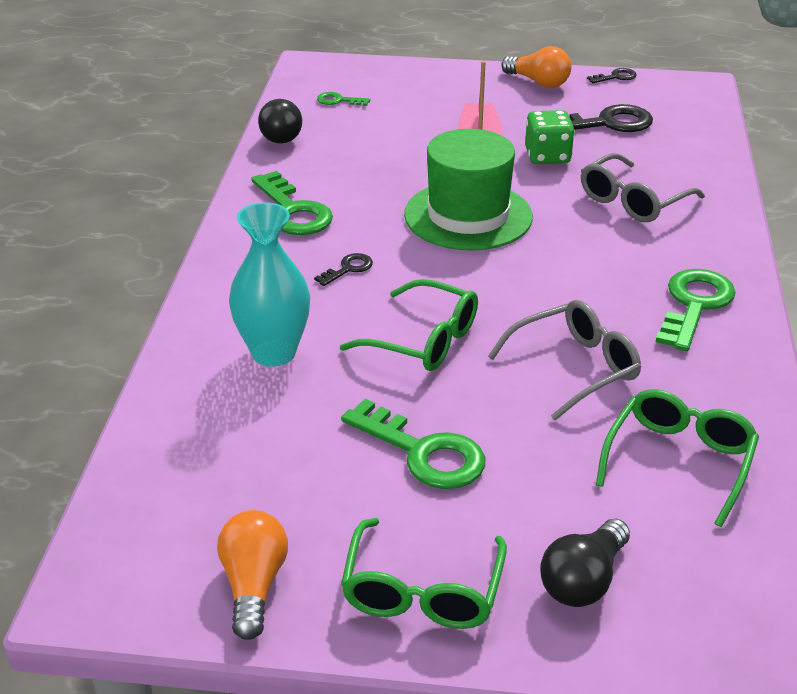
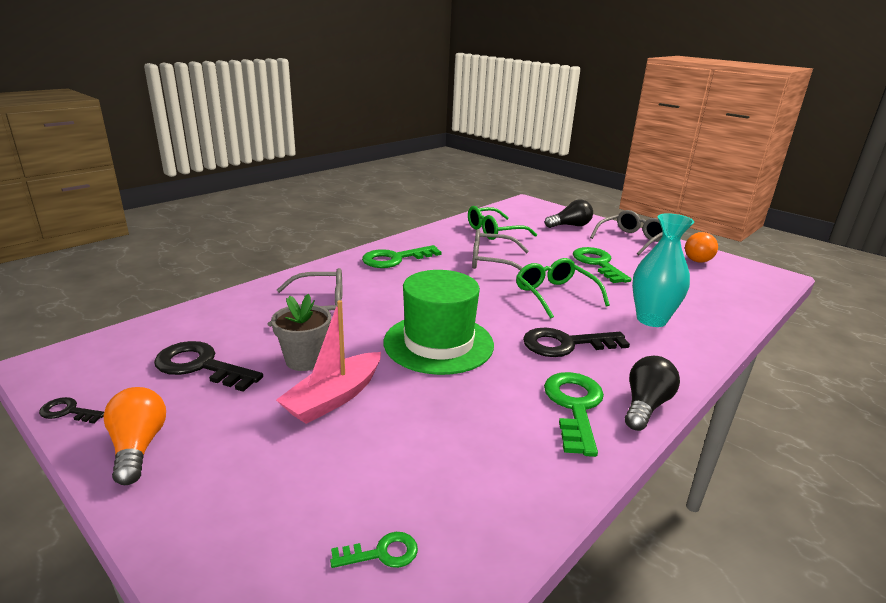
camera: 145 degrees left, 10 degrees down
black light bulb [258,99,302,144] -> black light bulb moved to [625,356,680,431]
black key [314,253,373,286] -> black key [523,328,630,357], size x2.01
green key [317,92,370,106] -> green key turned 60 degrees counterclockwise [330,532,418,568]
green glasses [341,518,507,629] -> grey glasses [590,210,663,255]
green dice [525,110,575,164] -> grey flower pot [271,294,331,371]

